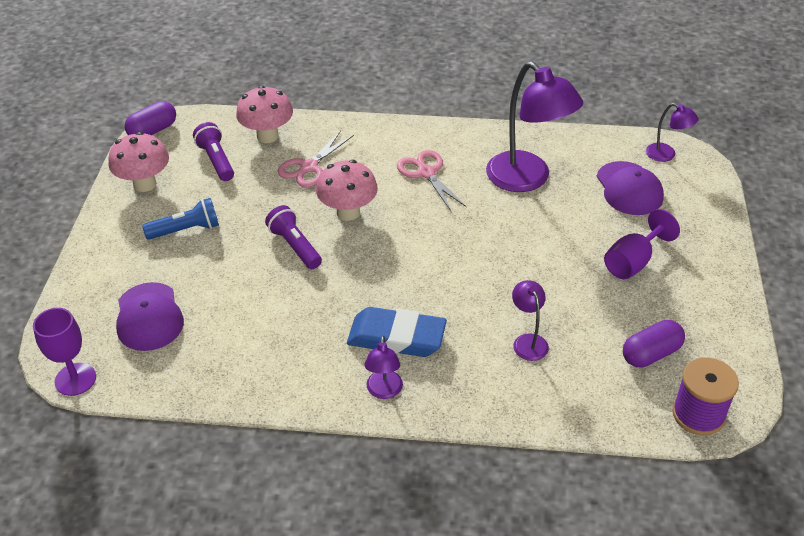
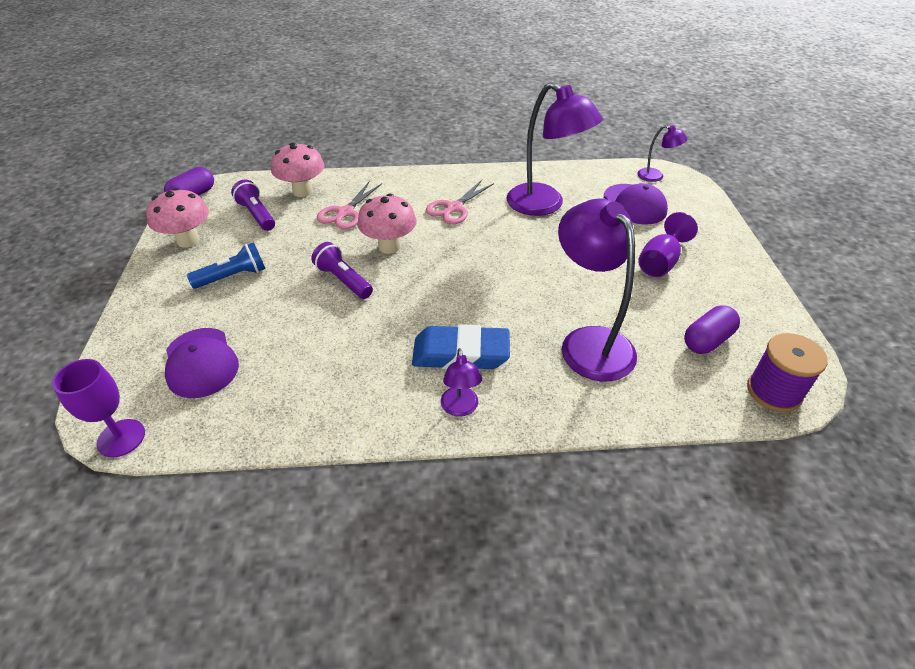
camera: 10 degrees left, 0 degrees up
pink scissors [397,150,467,211] -> pink scissors turned 105 degrees counterclockwise [426,180,494,224]
purple lamp [512,280,549,361] -> purple lamp [558,198,637,382], size x2.11

